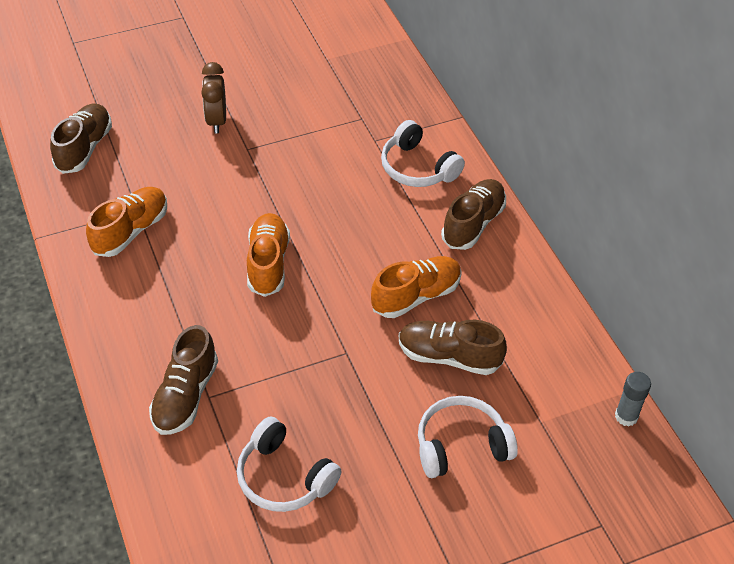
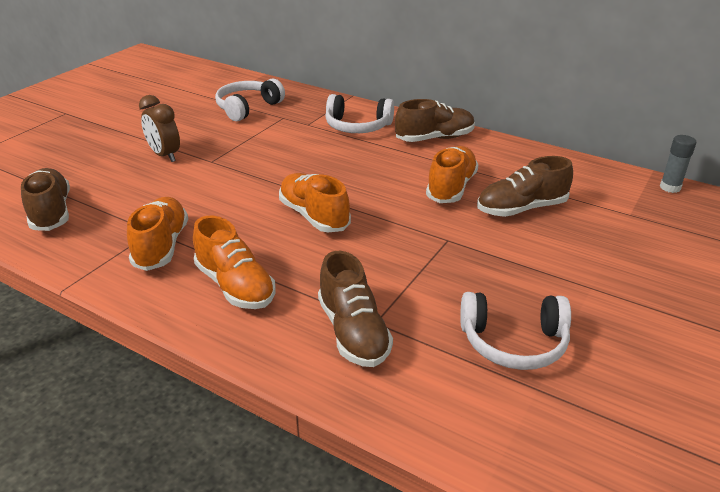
camera: 35 degrees left, 15 degrees down
white headphones [418,396,518,478] -> white headphones moved to [215,78,285,121]
brown shoe [441,179,506,250] -> brown shoe turned 75 degrees clockwise [395,99,475,142]
none -> orange shoe [193,216,276,309]

